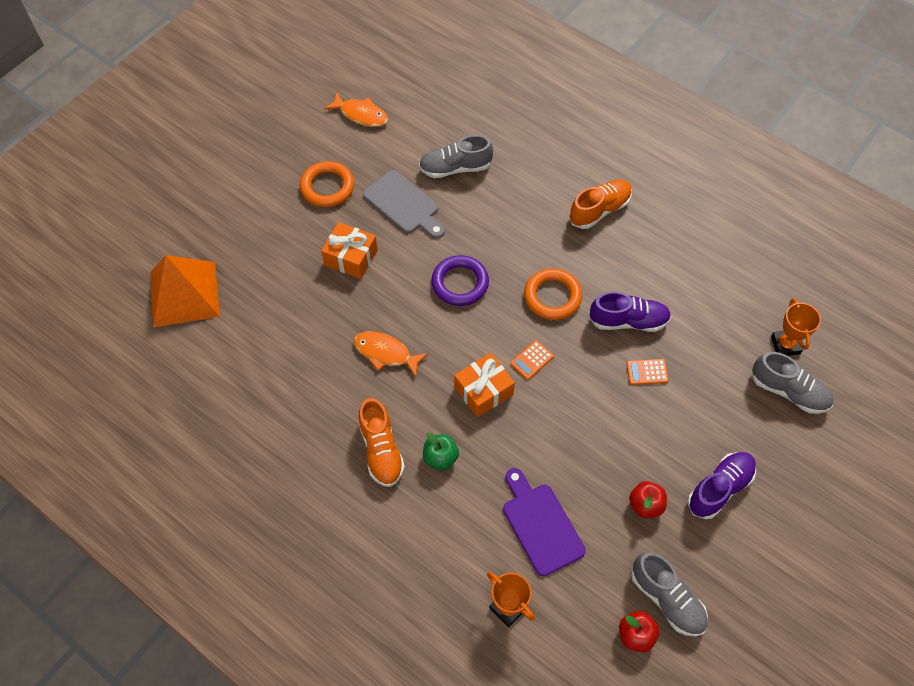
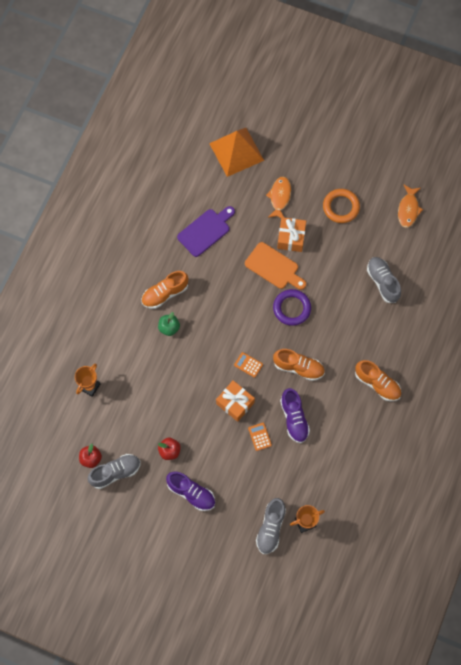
camera: 75 degrees right, 10 degrees up
orange fish [354,331,428,377] -> orange fish moved to [266,177,291,218]
grey cutting board [363,170,445,239] -> none
orange gift [454,353,515,417] -> orange gift moved to [216,380,255,422]
purple cutting board [503,468,586,576] -> purple cutting board moved to [177,206,235,257]
orange ring [524,268,582,320] -> orange shoe [273,349,325,381]
grey shoe [631,553,708,637] -> grey shoe turned 150 degrees counterclockwise [88,454,140,489]
none -> orange cutting board [245,242,306,290]

